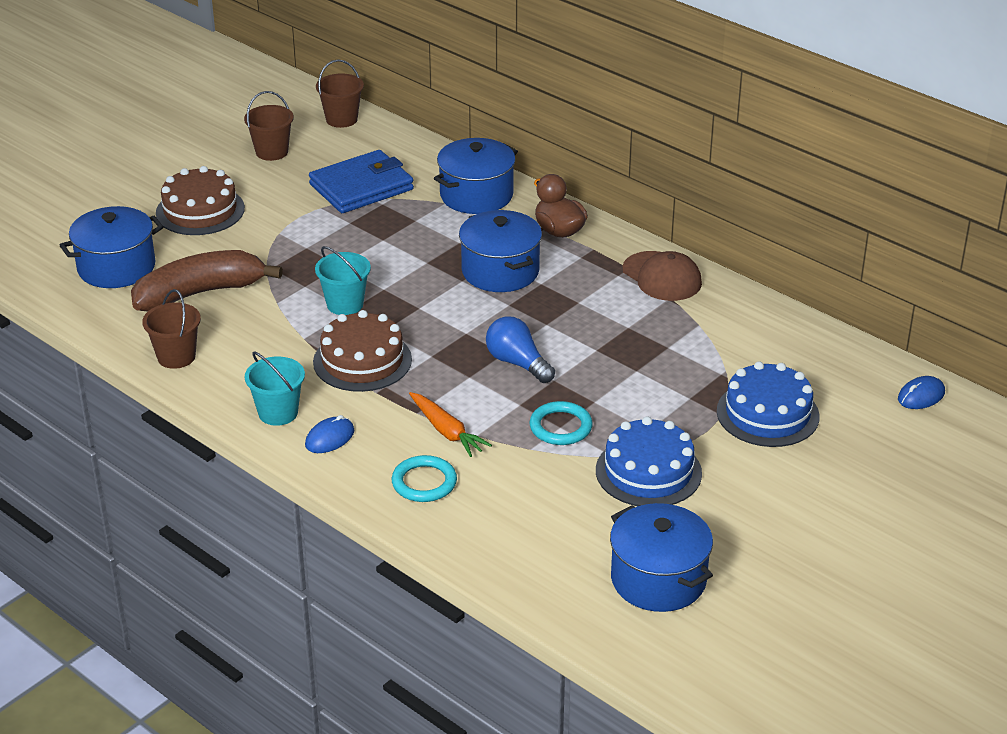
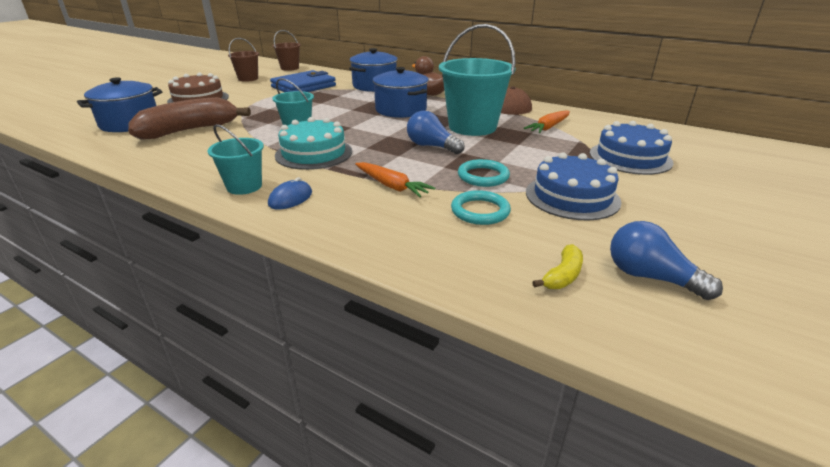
camera: 10 degrees left, 5 degrees down
brown bucket [142,289,201,369] -> none
brown cake [313,310,412,392] -> turquoise cake [275,117,352,170]
turquoise ring [392,455,457,502] -> turquoise ring moved to [451,190,511,225]
blue pot [610,503,713,612] -> blue light bulb [610,221,723,300]
blue mouse [898,376,945,409] -> none
none -> turquoise bucket [439,24,516,136]
none -> orange carrot [524,110,570,133]
none -> yellow banana [532,244,583,289]

